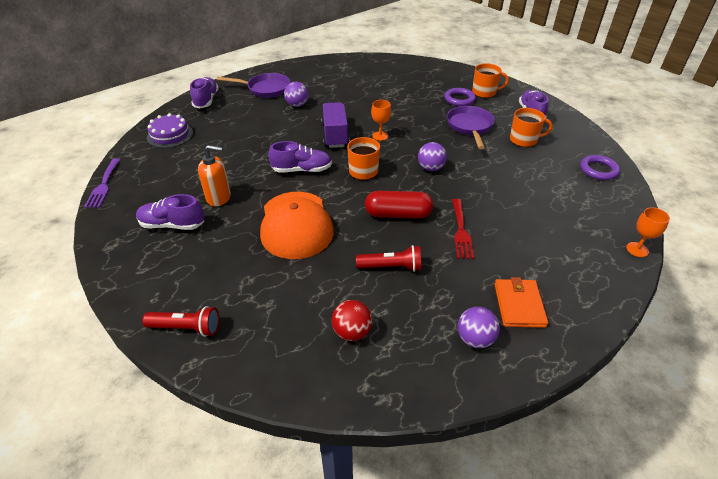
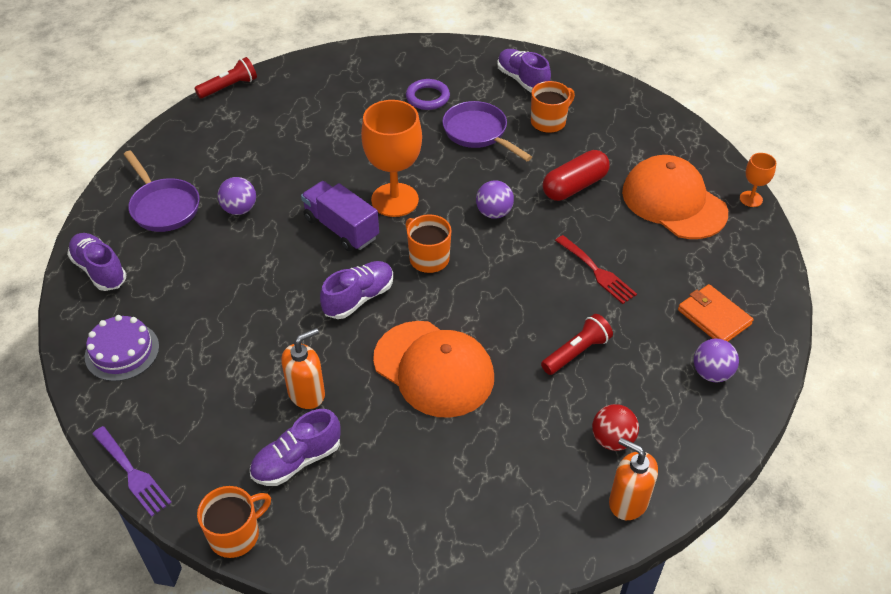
camera: 40 degrees left, 5 degrees up
red flashlight [142,306,219,337] -> red flashlight moved to [195,57,257,99]
purple pan [217,73,290,98] -> purple pan turned 90 degrees clockwise [123,150,199,232]
red capsule [365,191,433,219] -> red capsule moved to [543,150,610,201]
orange goblet [371,100,391,141] -> orange goblet [361,100,422,217], size x2.08
orange mug [472,63,509,98] -> orange mug moved to [197,486,271,558]
purple ring [580,155,620,180] -> none
none -> orange soap dispenser [609,438,658,520]
none -> orange cap [622,155,728,239]

